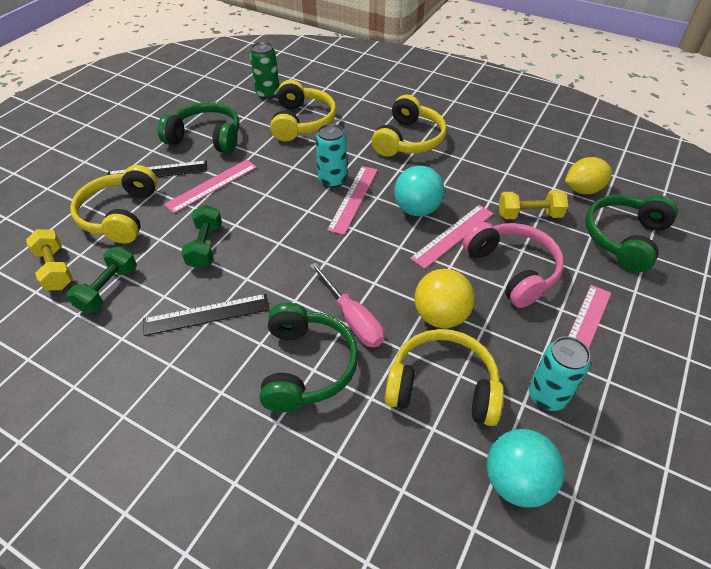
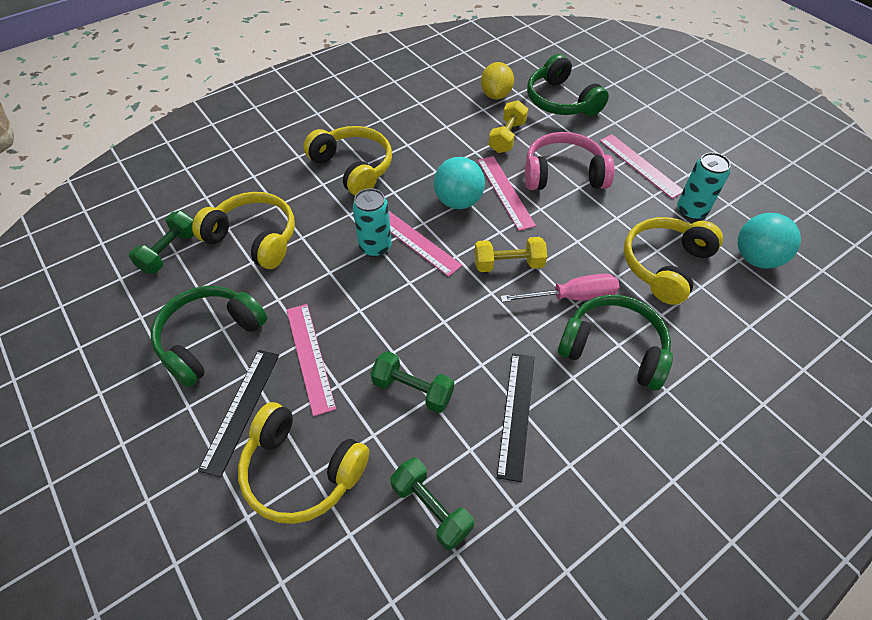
camera: 65 degrees left, 5 degrees up
yellow dumbbell [26,229,73,290] -> yellow dumbbell moved to [475,237,547,272]
green can [250,42,279,100] -> green dumbbell [129,211,194,274]
yellow ball [414,269,475,328] -> none

